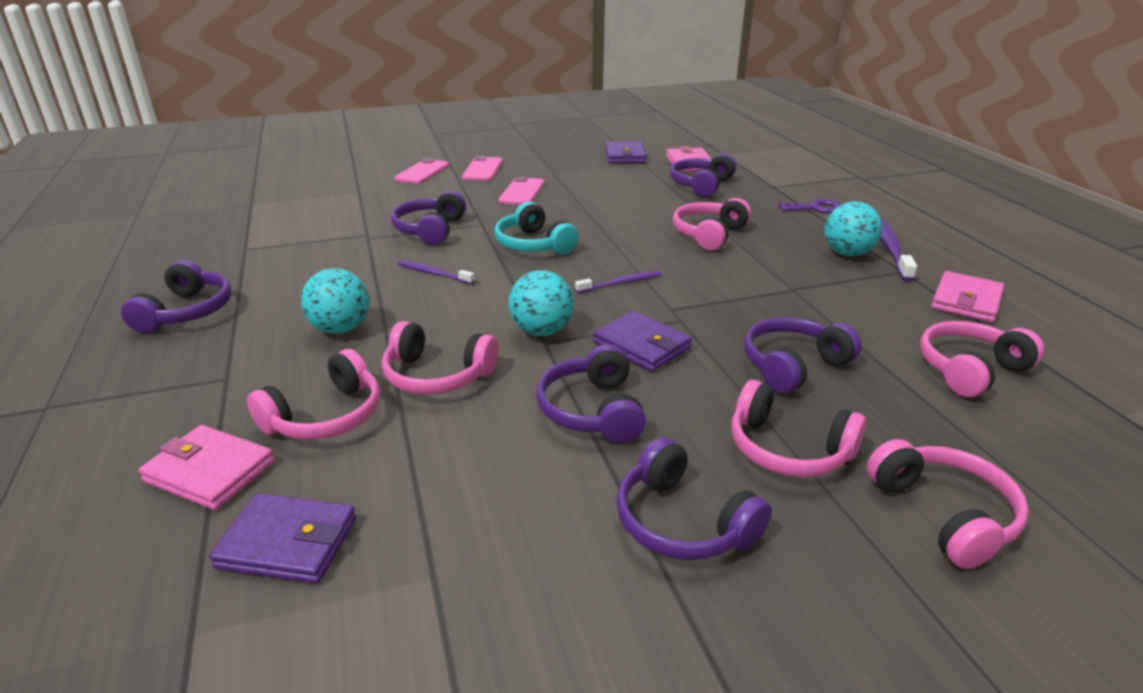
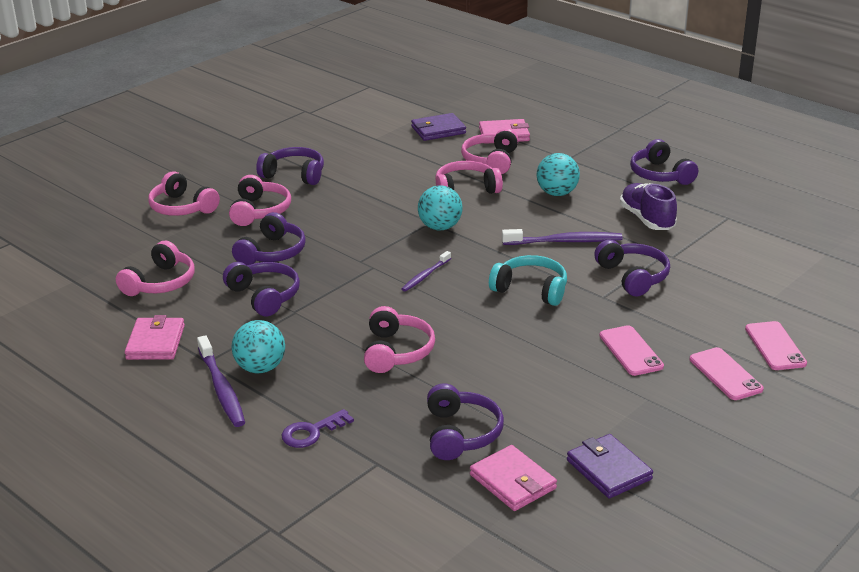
camera: 150 degrees right, 0 degrees up
purple toothbrush [398,260,475,284] -> purple toothbrush [502,229,622,245], size x1.64
purple headphones [536,344,646,443] -> purple headphones moved to [223,262,300,316]
purple wallet [593,311,692,372] -> none
pink headphones [732,380,867,477] -> pink headphones turned 90 degrees clockwise [229,175,291,226]
none -> purple shoe [620,183,677,230]

